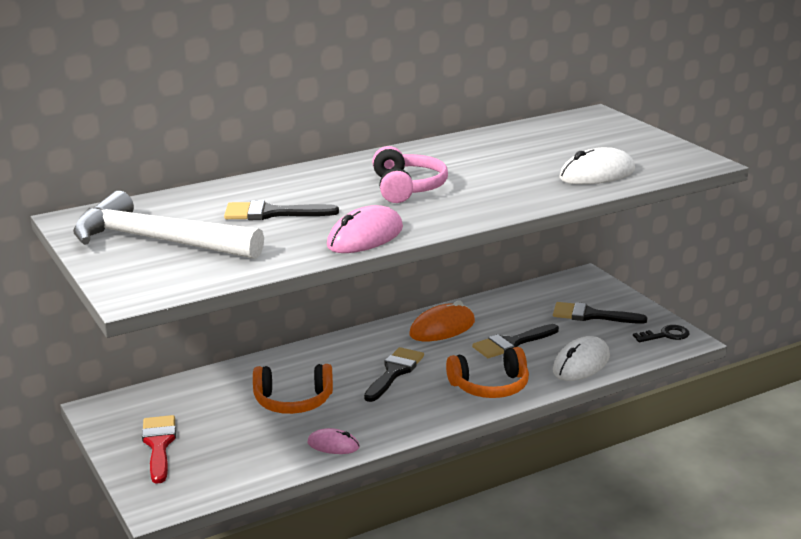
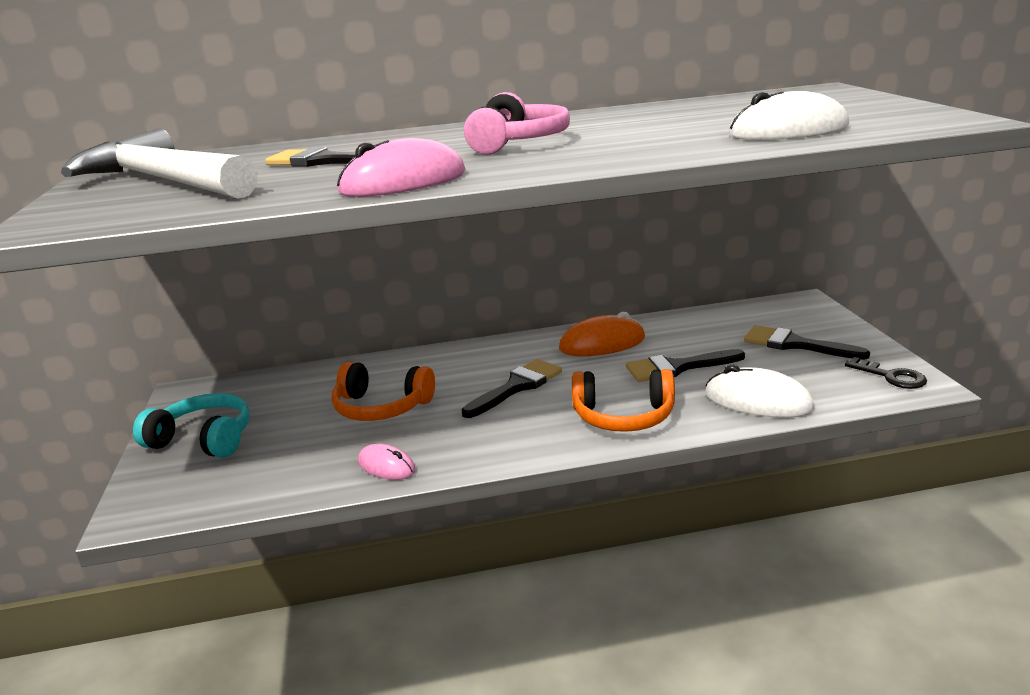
camera: 20 degrees right, 0 degrees up
red brush [142,415,176,484] -> turquoise headphones [133,393,250,458]
white mouse [553,336,610,381] -> white mouse turned 60 degrees clockwise [705,365,815,418]
black key [633,325,690,342] -> black key turned 45 degrees clockwise [845,357,927,389]

